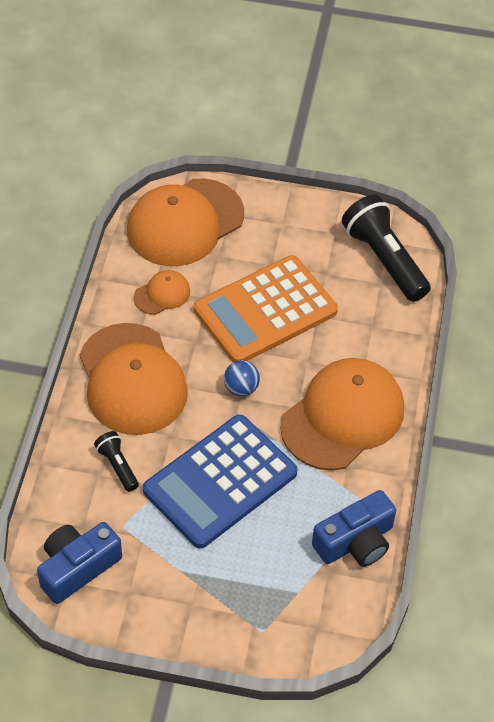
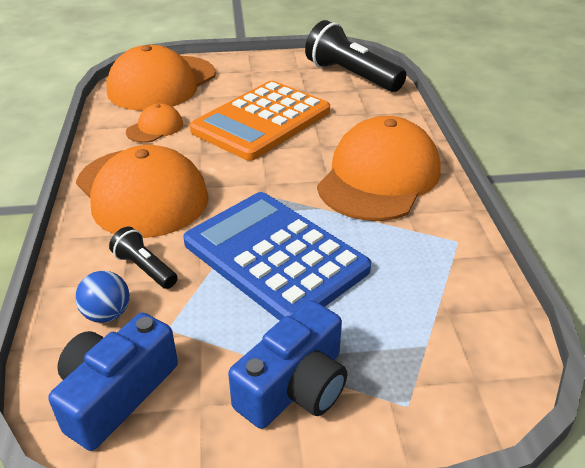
camera: 15 degrees left, 15 degrees down
blue calculator [143,415,298,549] -> blue calculator turned 105 degrees clockwise [183,192,371,321]
blue ball [224,360,260,396] -> blue ball moved to [75,271,130,323]
blue camera [312,490,396,567] -> blue camera moved to [228,300,347,429]

